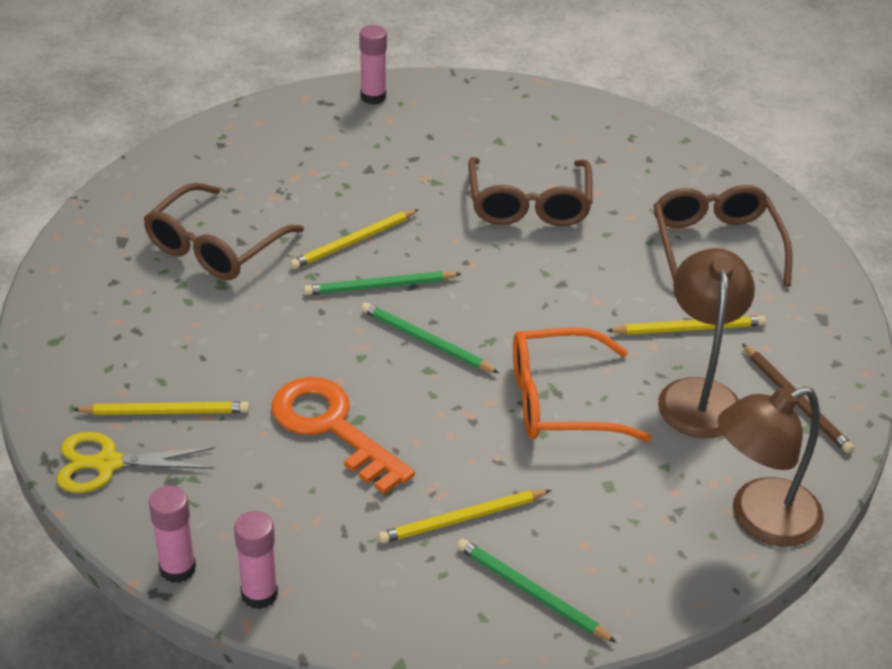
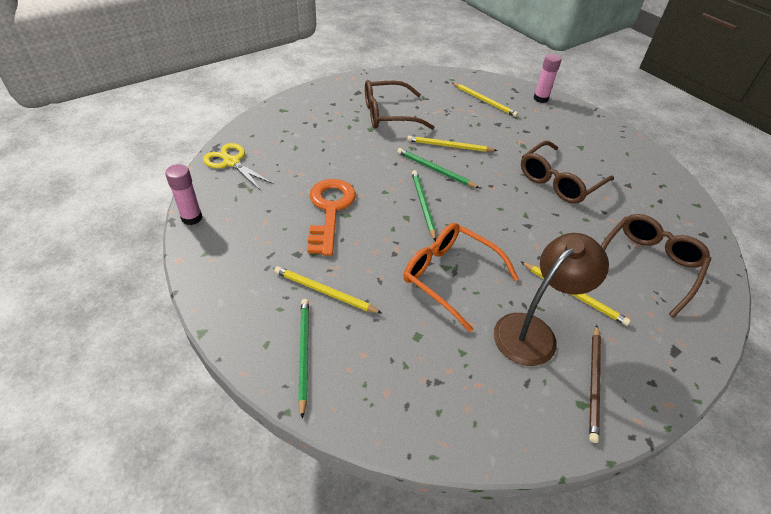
camera: 45 degrees right, 5 degrees up
yellow pencil [73,402,249,415] -> yellow pencil moved to [453,83,518,117]
pink glue stick [234,511,278,609] -> none
brown lamp [718,386,824,546] -> none

